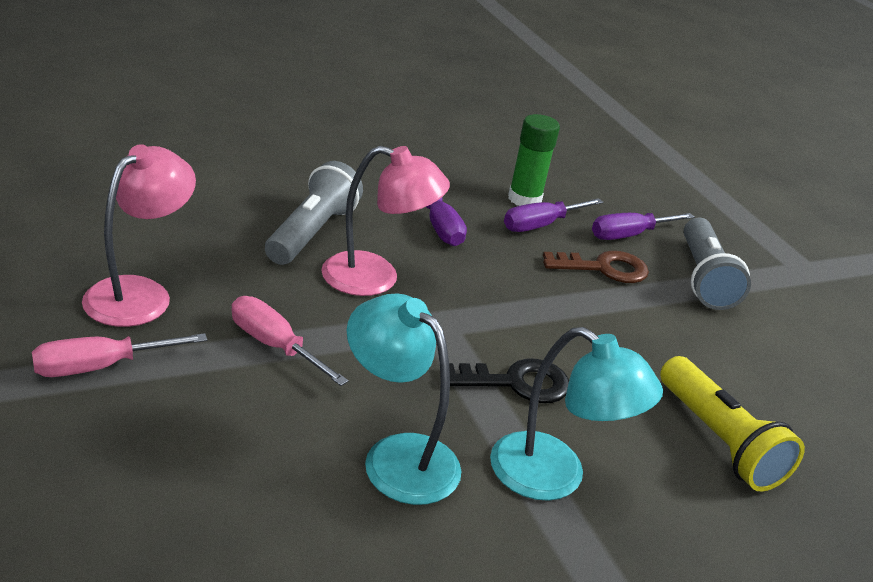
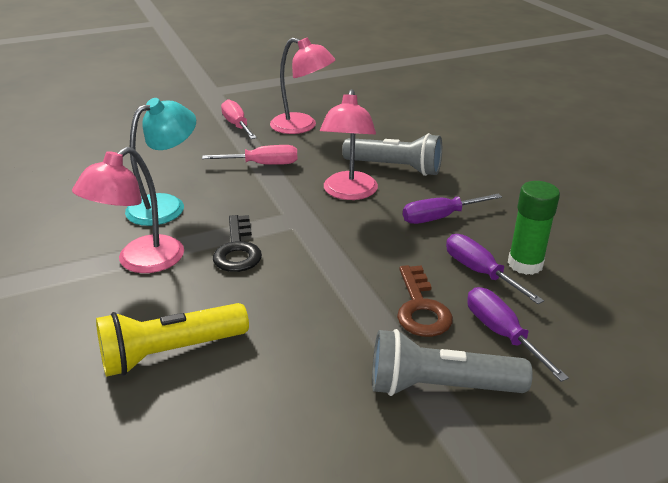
camera: 95 degrees right, 0 degrees up
pink screwdriver [232,296,349,386] -> pink screwdriver turned 45 degrees clockwise [202,145,298,165]
turquoise lamp [490,327,663,501] -> pink lamp [72,147,184,273]

